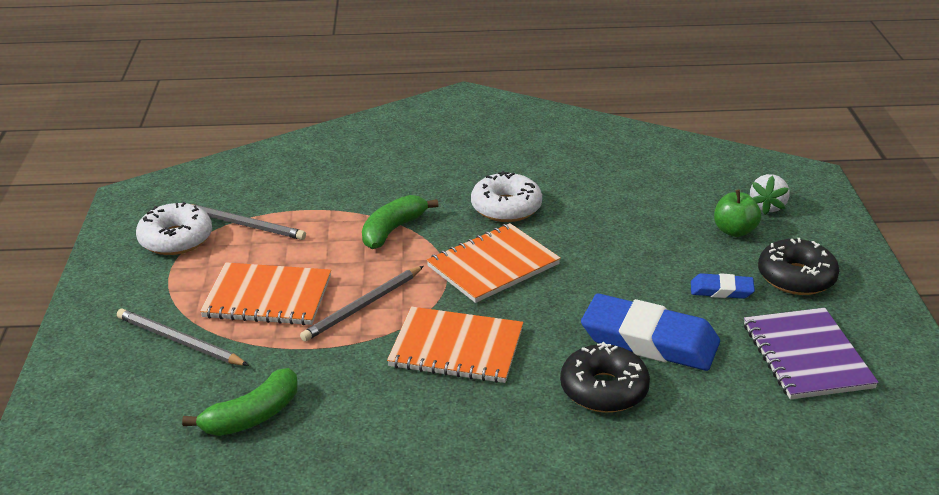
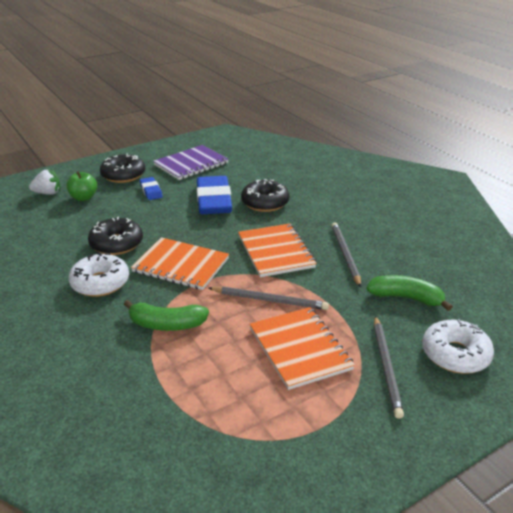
camera: 120 degrees left, 0 degrees up
white donut [136,202,212,255] -> white donut moved to [422,319,494,374]
grey pencil [192,204,306,240] -> grey pencil moved to [331,222,361,287]
none -> black donut [88,217,143,255]

